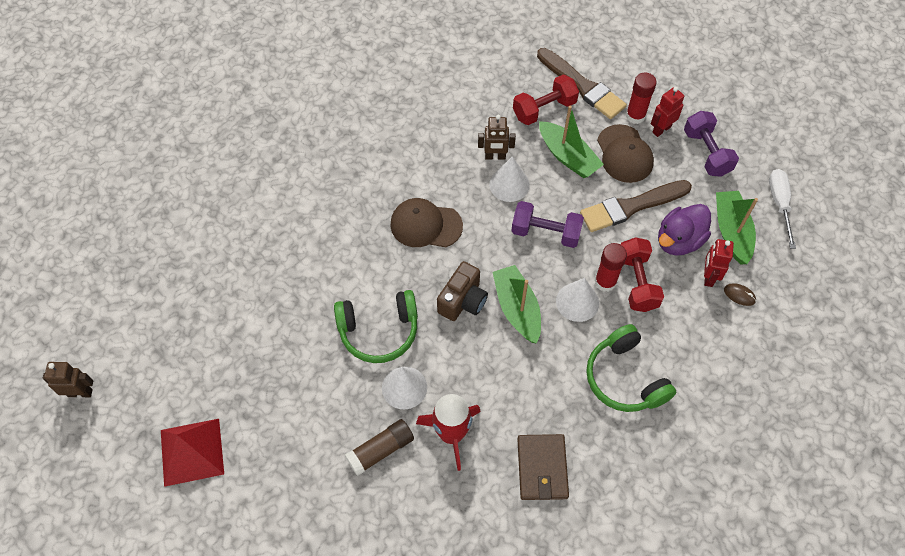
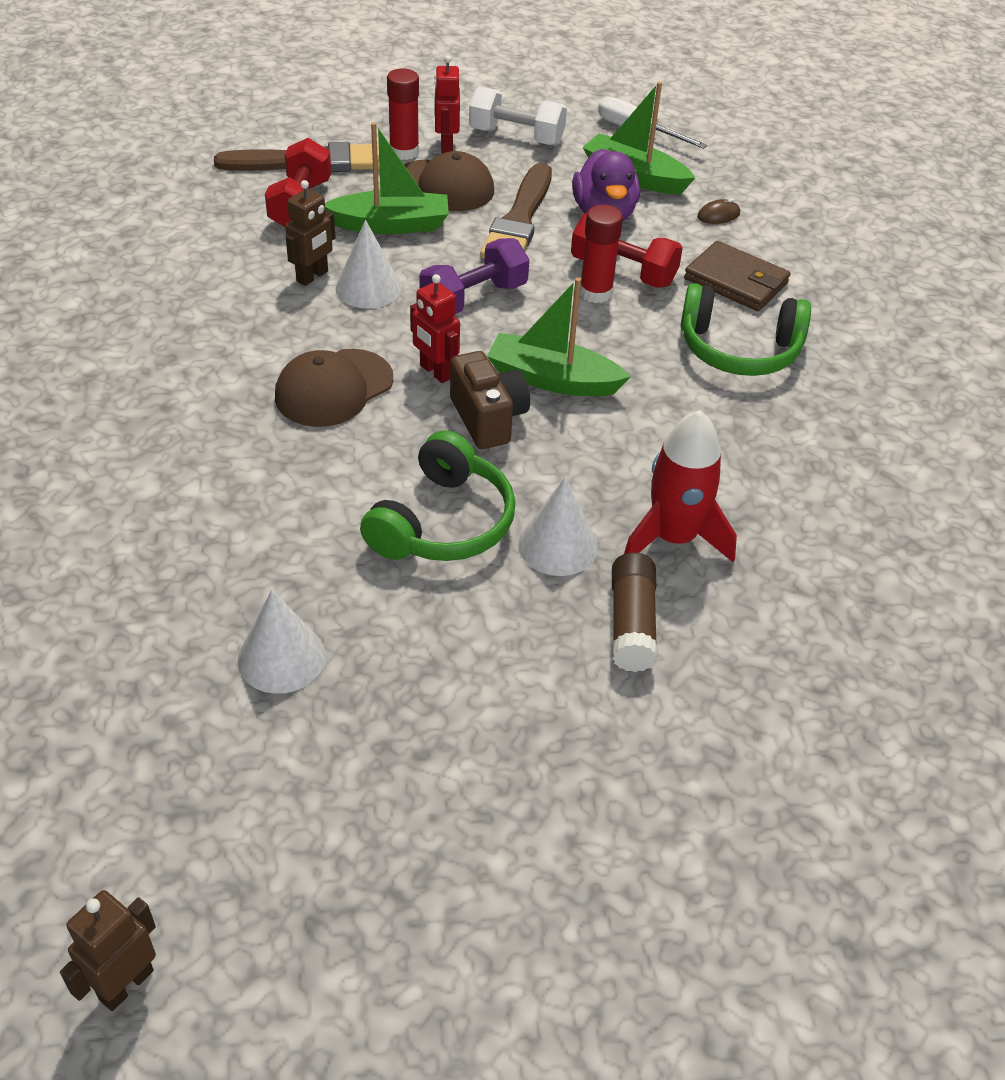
camera: 55 degrees left, 15 degrees down
red pyramid [161,419,224,487] -> none
brown wallet [517,434,569,500] -> brown wallet moved to [684,241,790,311]
white cone [556,278,599,322] -> white cone moved to [238,590,326,694]
purple dumbbell [684,111,739,177] -> white dumbbell [469,86,567,146]
red robot [704,239,734,287] -> red robot moved to [410,274,460,383]

